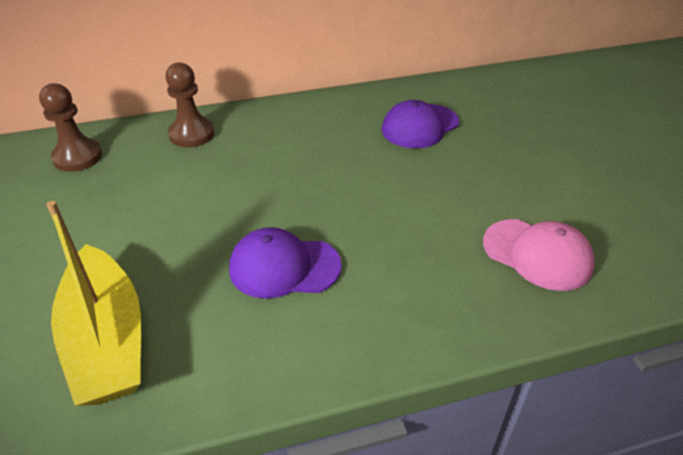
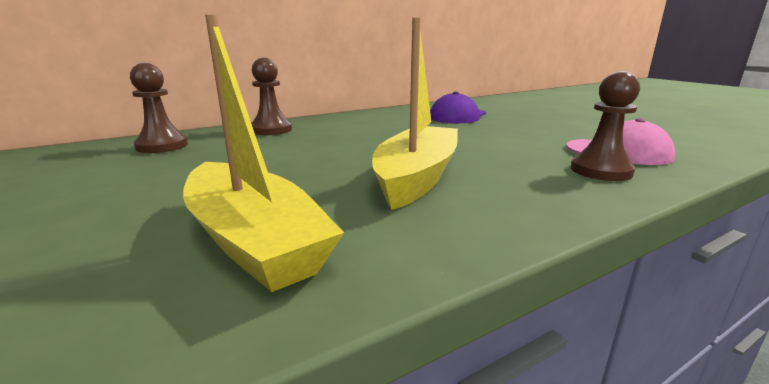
camera: 15 degrees left, 20 degrees down
purple cap [229,227,342,299] -> yellow boat [372,18,458,210]
none -> brown pawn [571,71,640,181]

